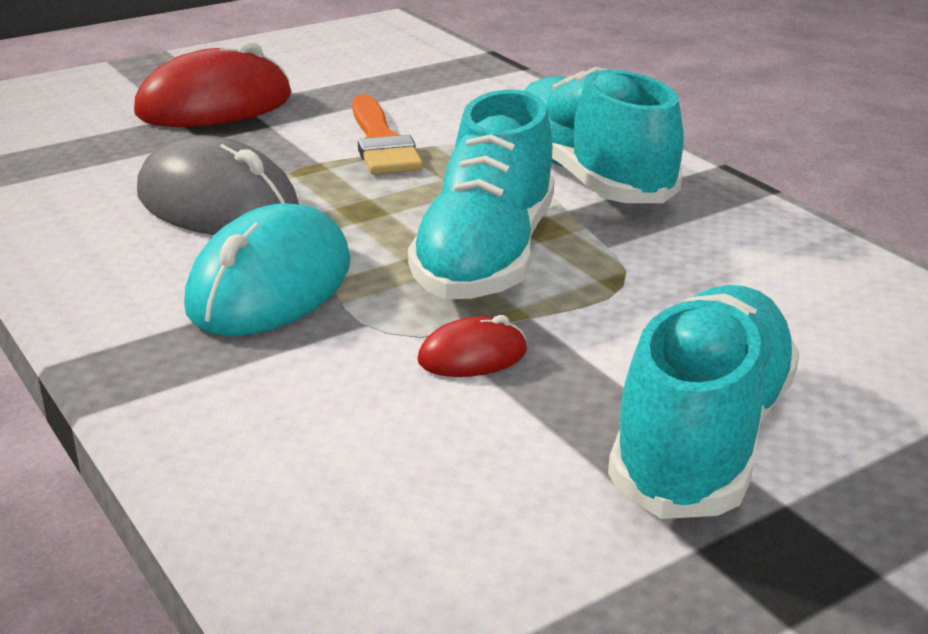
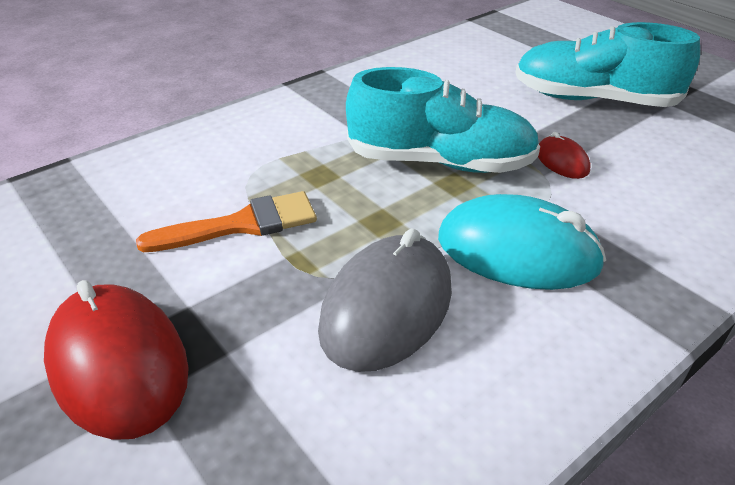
camera: 95 degrees left, 10 degrees up
turquoise shoe [524,67,684,203] -> none

